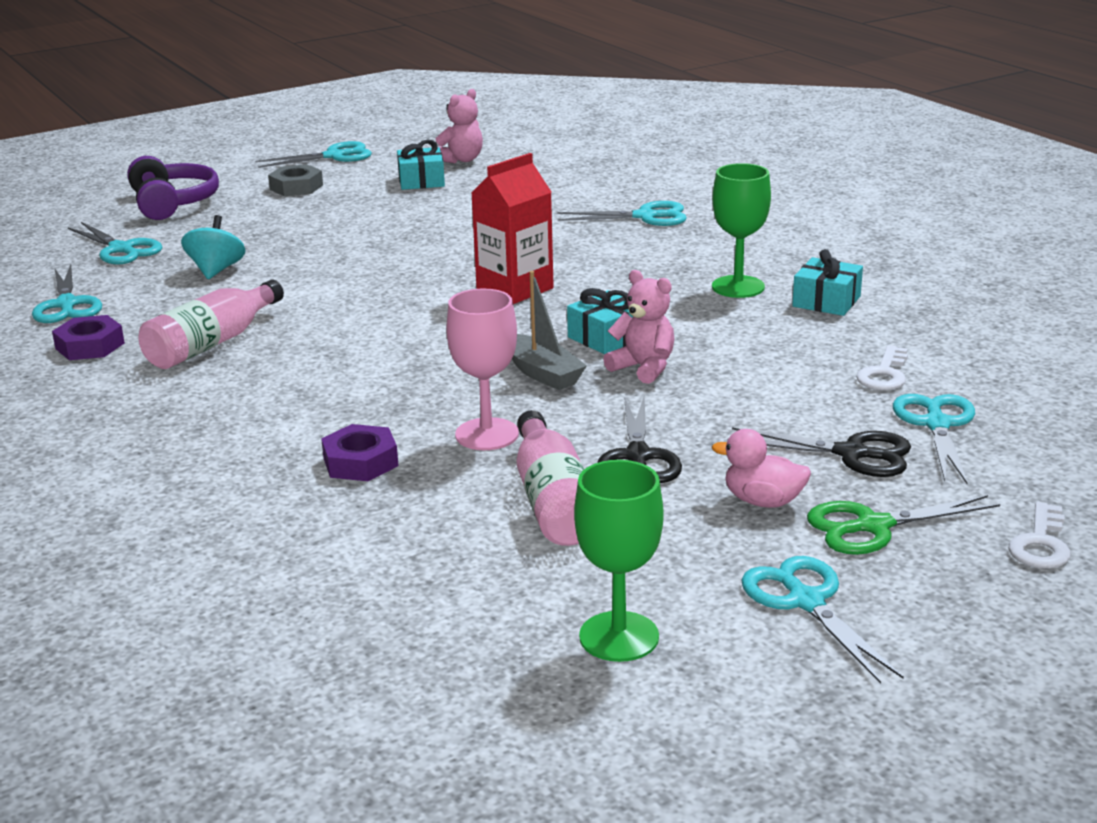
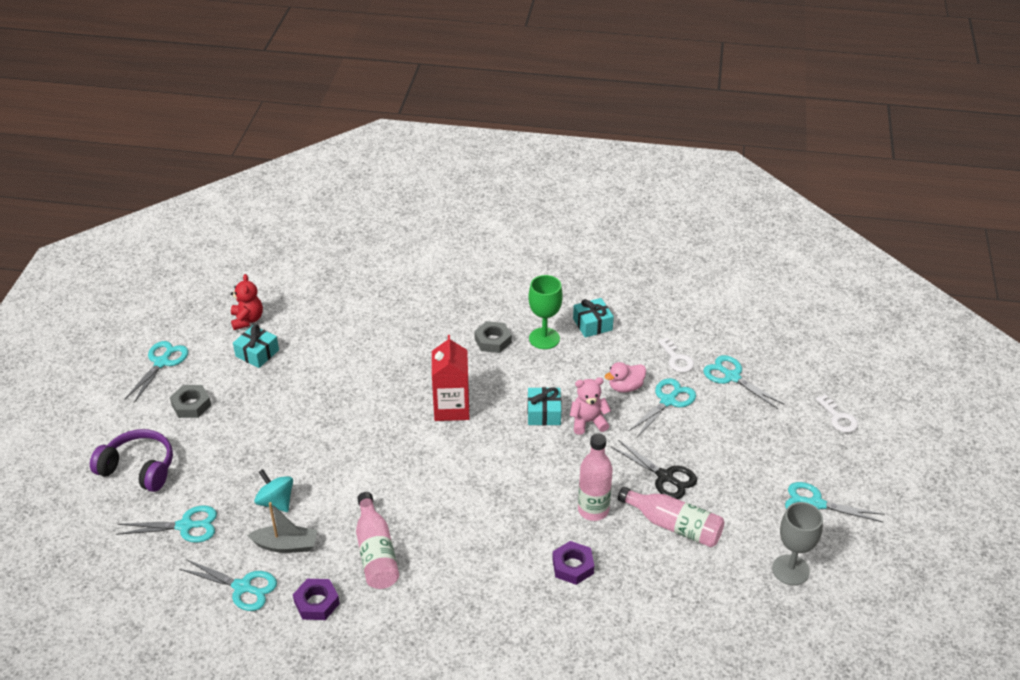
camera: 50 degrees left, 15 degrees up
pink teddy bear [435,89,483,163] -> red teddy bear [231,274,263,330]
pink goblet [446,288,519,450] -> pink bottle [578,433,613,521]
grey boat [512,271,587,390] -> grey boat moved to [247,502,317,553]
turquoise scissors [557,201,687,226] -> turquoise scissors moved to [628,378,696,437]
green goblet [574,460,664,662] -> grey goblet [772,502,823,585]
pink duck [712,429,811,508] -> pink duck moved to [605,362,646,393]
black scissors [732,427,911,477] -> none
green scissors [807,495,1000,555] -> none
none -> grey nut [474,321,512,353]

